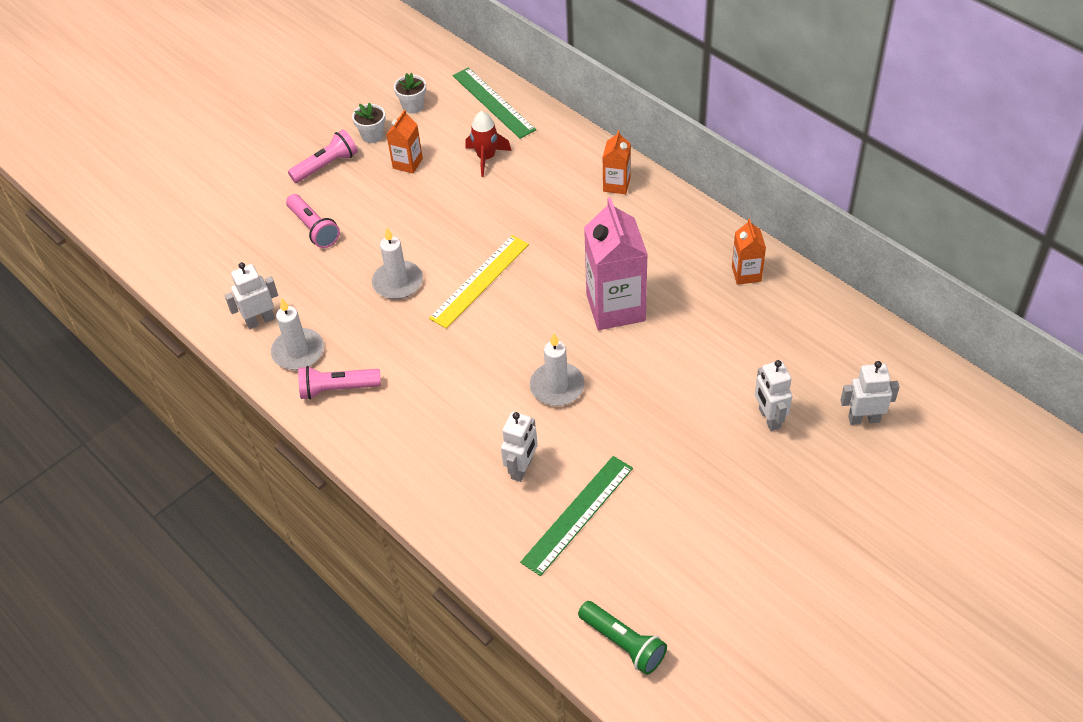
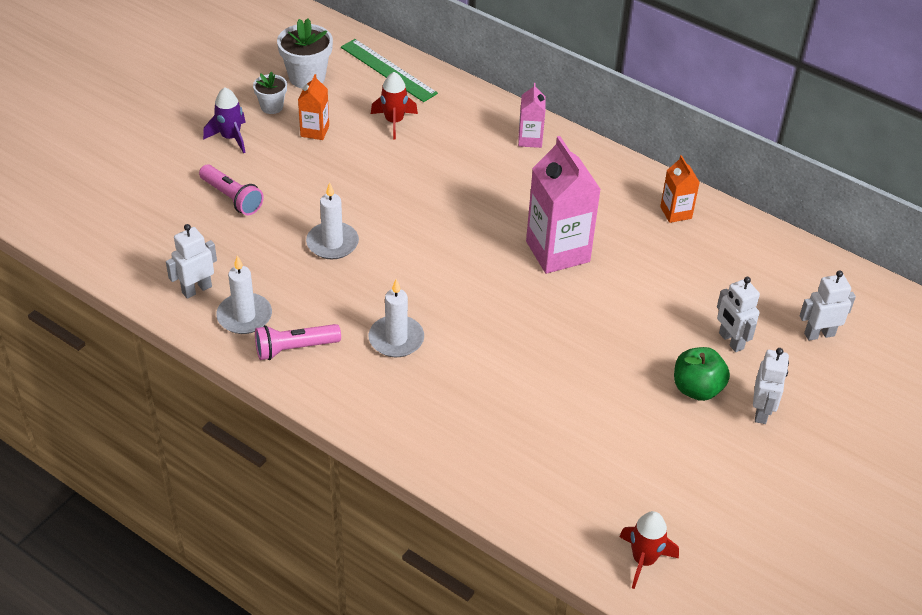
camera: 15 degrees left, 5 degrees down
pink flashlight [288,130,358,183] -> purple rocket [203,88,246,153]
white flower pot [394,73,426,113] -> white flower pot [277,18,333,88], size x1.66
yellow ruler [429,235,529,329] -> none
white robot [501,412,538,482] -> white robot moved to [753,348,789,424]
green ruler [520,456,633,576] -> none
white candle [530,333,585,406] -> white candle moved to [369,279,424,357]
green flashlight [578,601,667,675] -> red rocket [619,511,679,589]
orange carton [602,130,631,194] -> pink carton [518,83,546,148]
none -> green apple [674,347,730,401]

